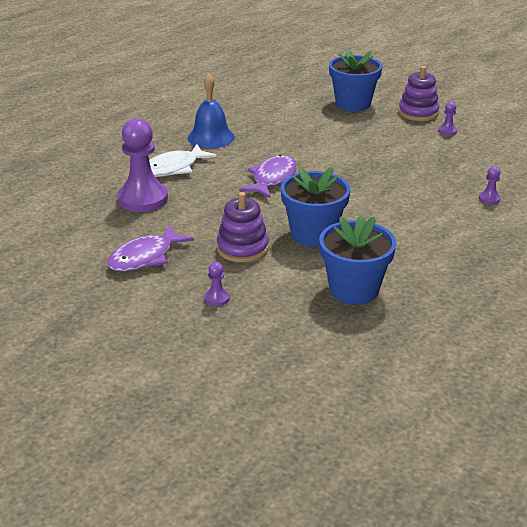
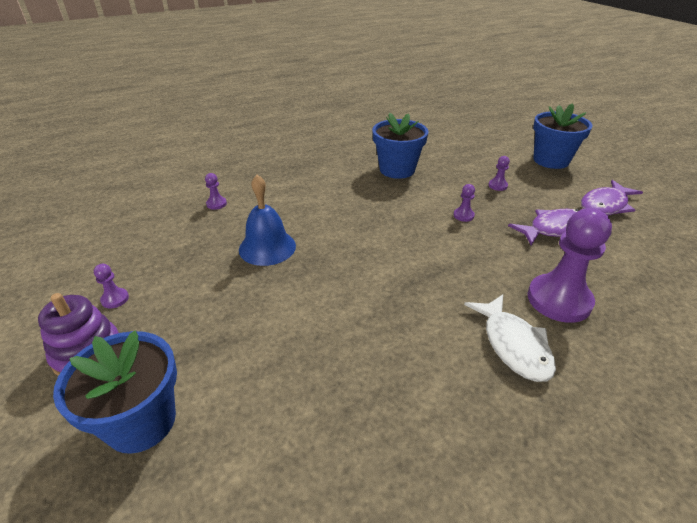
camera: 155 degrees left, 5 degrees up
white fish [149,144,217,177] -> white fish turned 90 degrees clockwise [464,295,556,382]
blue bell [188,73,235,149] -> blue bell moved to [239,175,296,266]
purple stacking toy [217,192,269,263] -> purple pawn [454,184,475,222]
purple fish [239,155,297,198] -> purple fish moved to [581,180,643,216]
blue flower pot [281,167,351,247] -> blue flower pot moved to [533,103,593,169]

